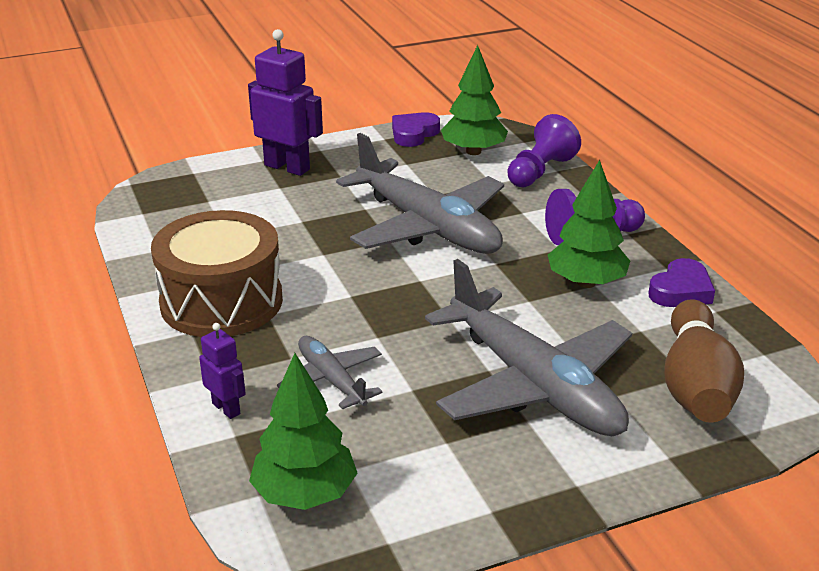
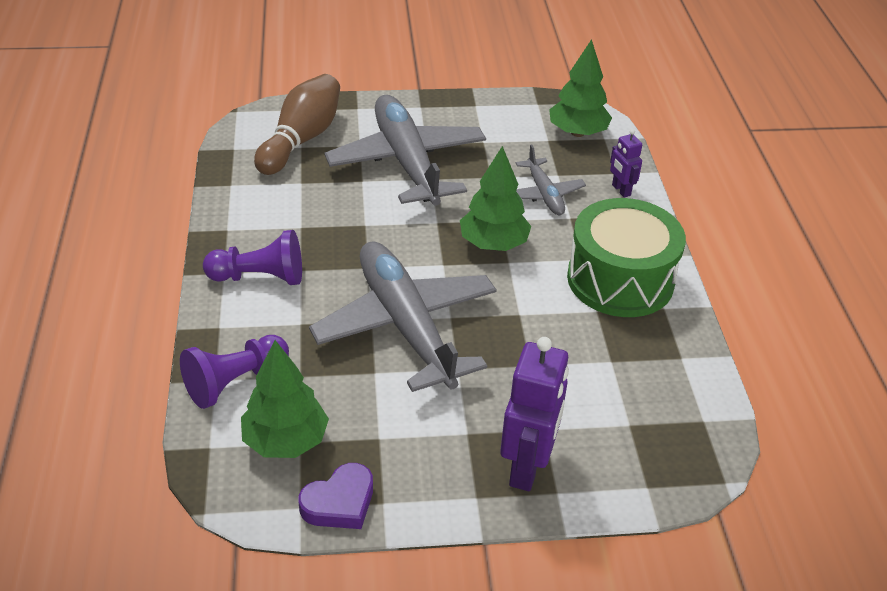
camera: 165 degrees left, 10 degrees up
brown drum [151,210,283,337] -> green drum [567,198,686,317]
purple robot [248,29,323,176] -> purple robot turned 120 degrees counterclockwise [500,337,569,491]
green tree [548,160,630,288] -> green tree moved to [460,146,531,251]
purple heart [648,258,715,307] -> none

